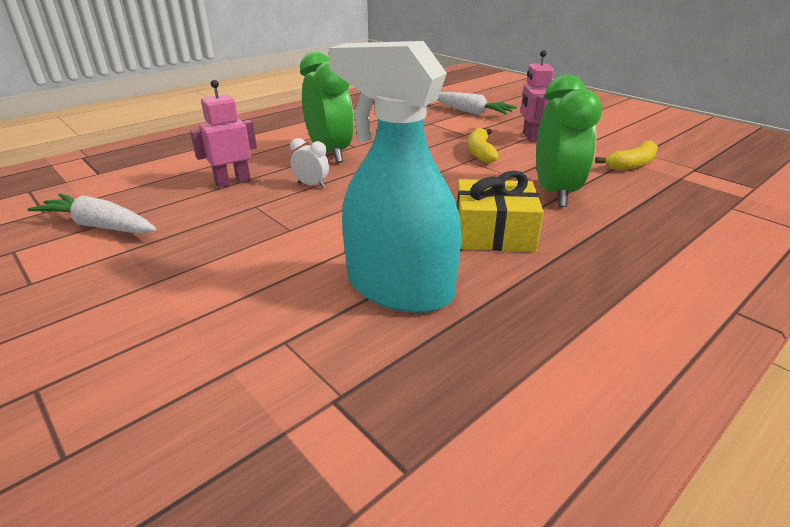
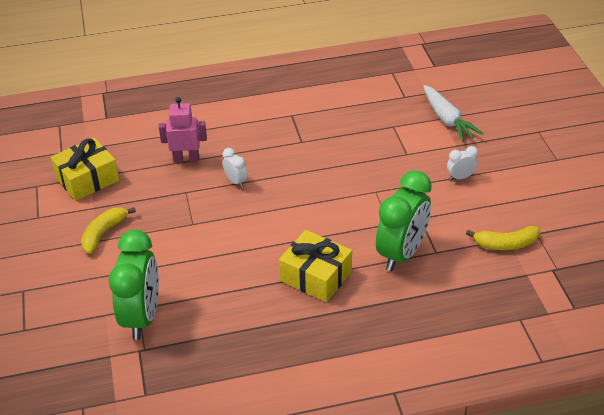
camera: 30 degrees right, 10 degrees up
white carrot [28,194,157,234] -> yellow gift [50,137,119,201]
green clock [300,51,354,163] -> green clock moved to [109,230,159,340]
turquoise spray bottle [329,41,461,313] -> none
yellow banana [468,128,499,163] -> yellow banana moved to [81,207,136,254]
pink robot [520,50,554,142] -> white clock [447,146,478,180]

